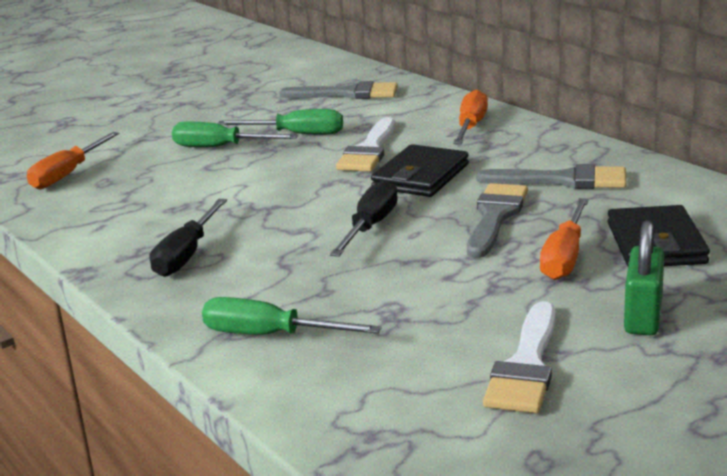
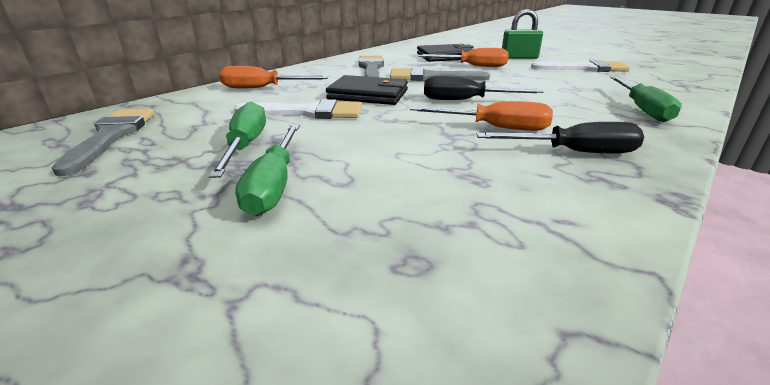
camera: 105 degrees left, 5 degrees up
orange screwdriver [27,132,119,189] -> orange screwdriver moved to [410,101,553,131]

